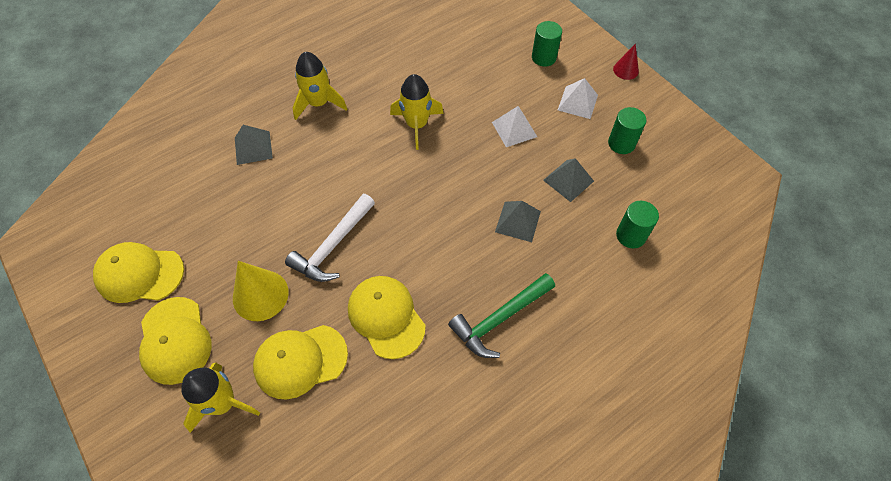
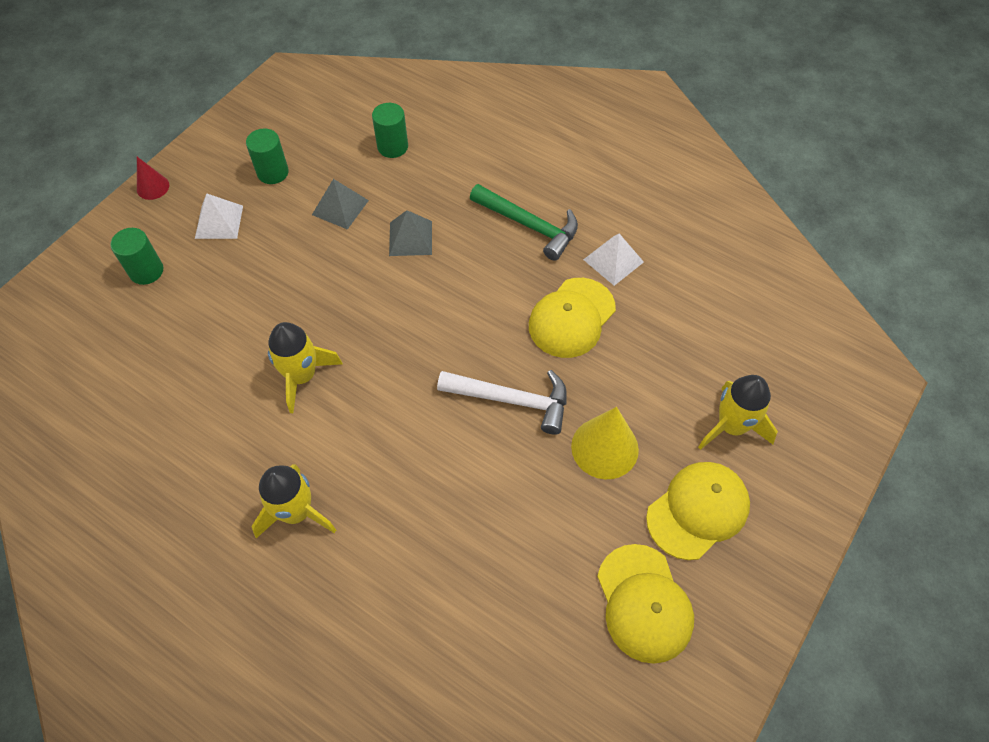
camera: 110 degrees left, 0 degrees up
grey pyramid [235,125,273,165] -> none
yellow cap [253,325,348,399] -> none
white pyramid [492,106,537,147] -> white pyramid moved to [583,233,644,286]

